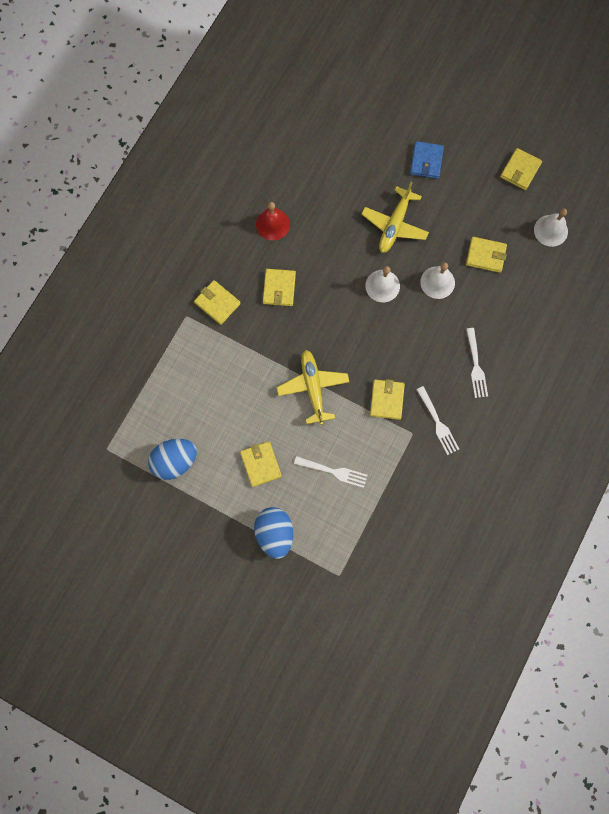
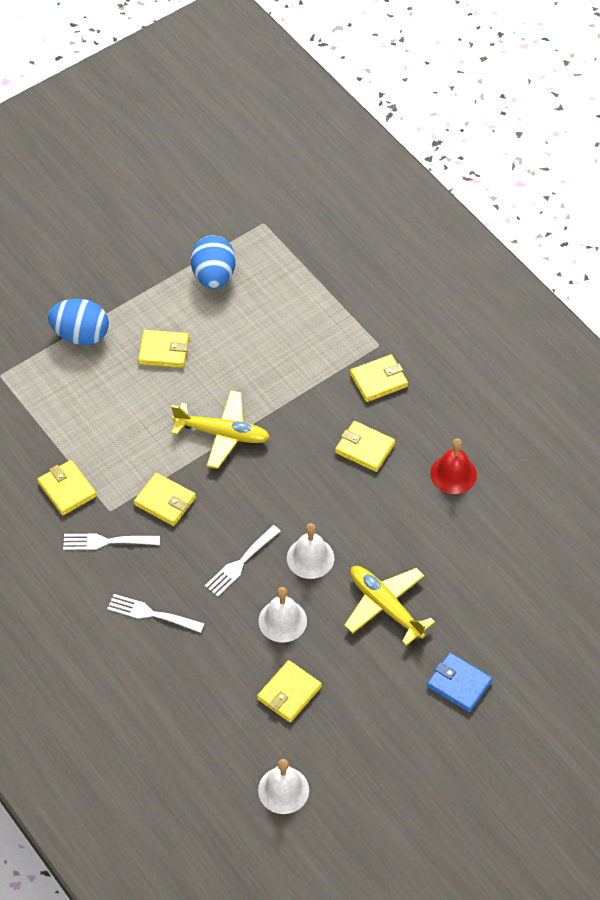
camera: 115 degrees right, 20 degrees down
white fork [294,456,368,488] -> white fork moved to [205,525,281,597]
yellow wallet [500,148,542,190] -> yellow wallet moved to [37,460,97,516]

